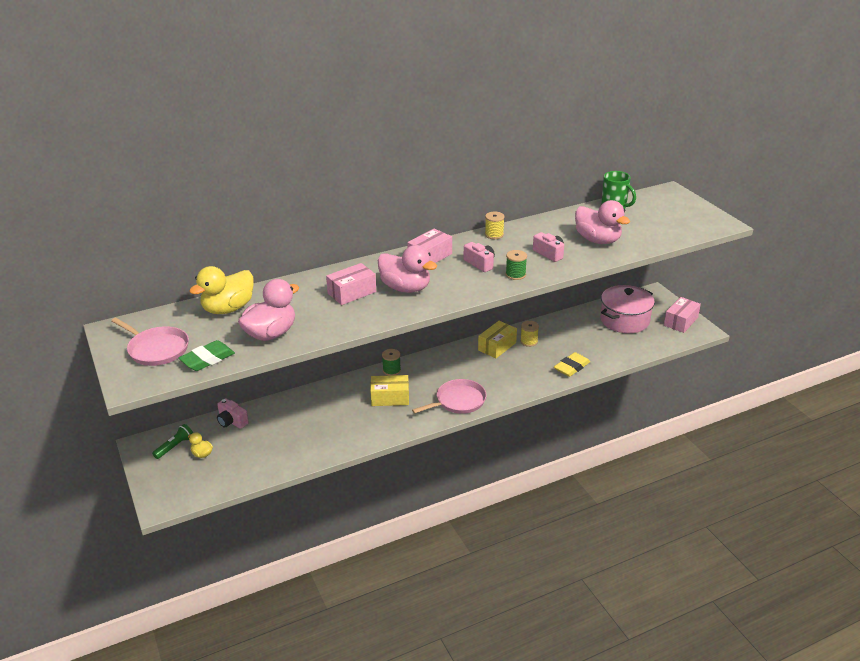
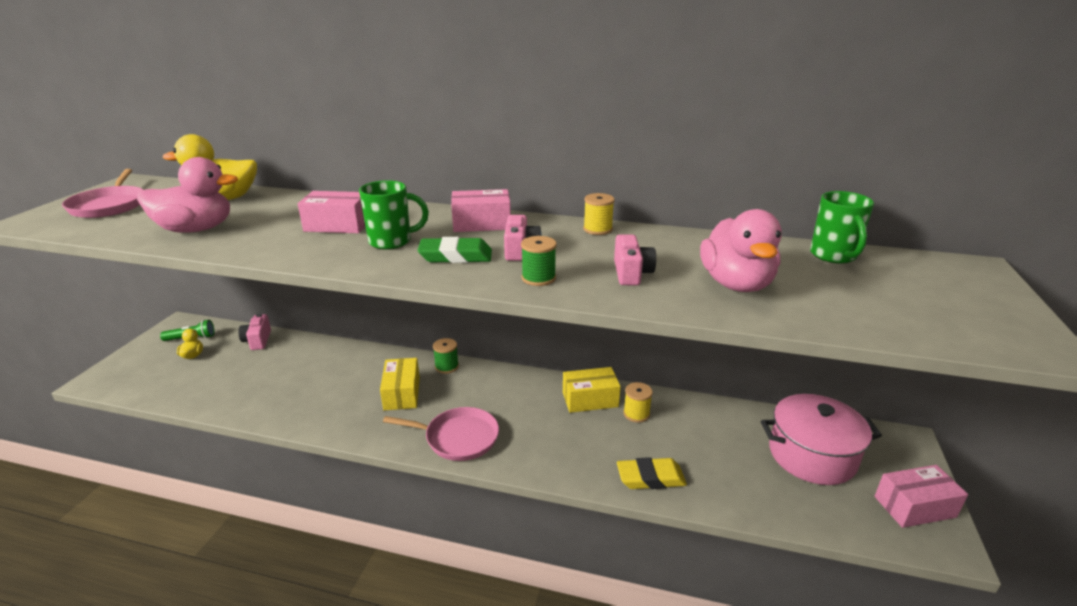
camera: 40 degrees right, 5 degrees down
green eraser [178,340,235,371] -> green eraser moved to [418,237,492,263]
yellow box [371,375,409,406] -> yellow box turned 45 degrees clockwise [380,358,420,410]
pink duck [378,245,437,293] -> green mug [359,180,429,250]

